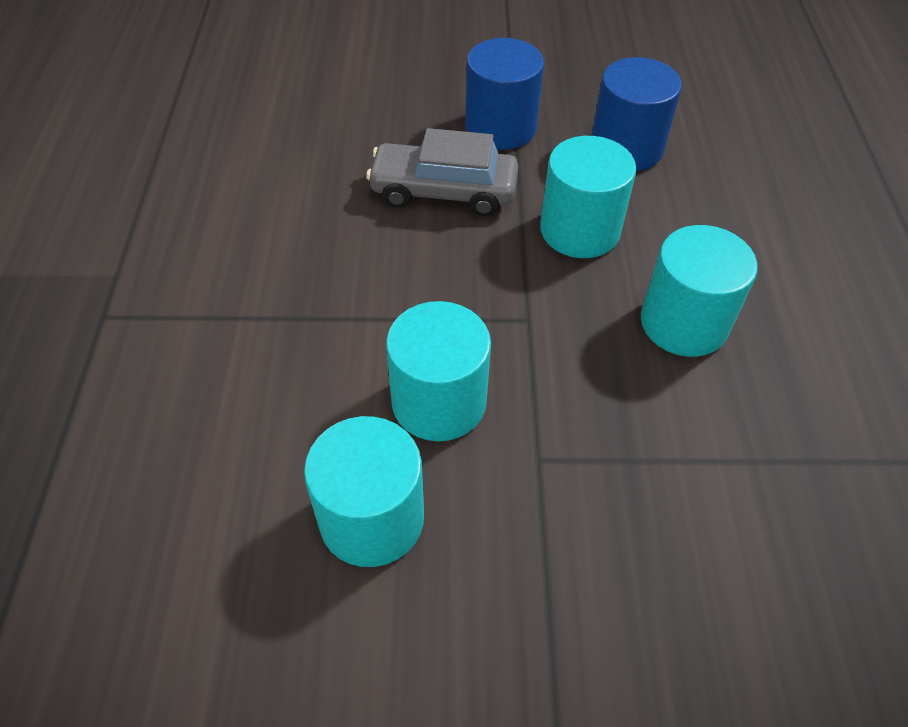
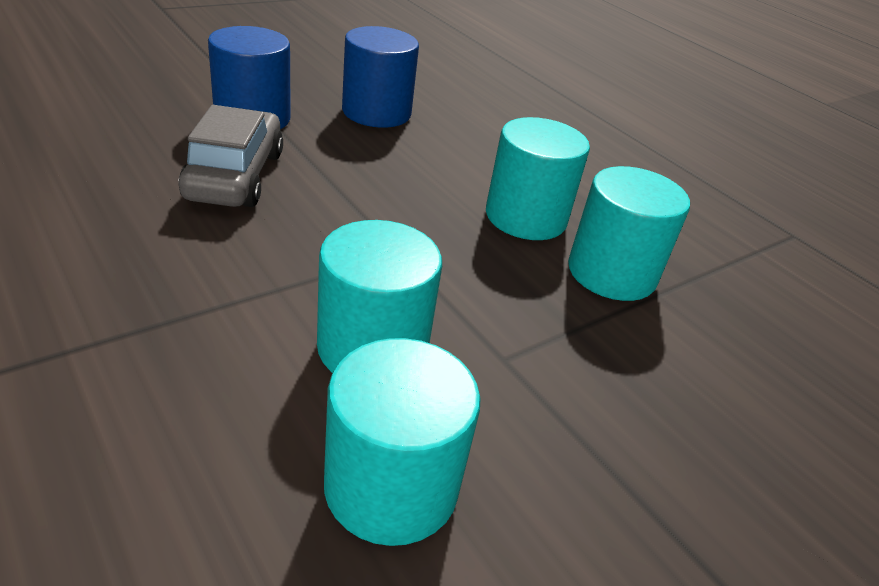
camera: 40 degrees left, 15 degrees down
grey car [366,128,518,216] -> grey car turned 120 degrees clockwise [179,105,283,207]
turquoise cylinder [540,136,636,258] -> turquoise cylinder moved to [568,166,690,301]

